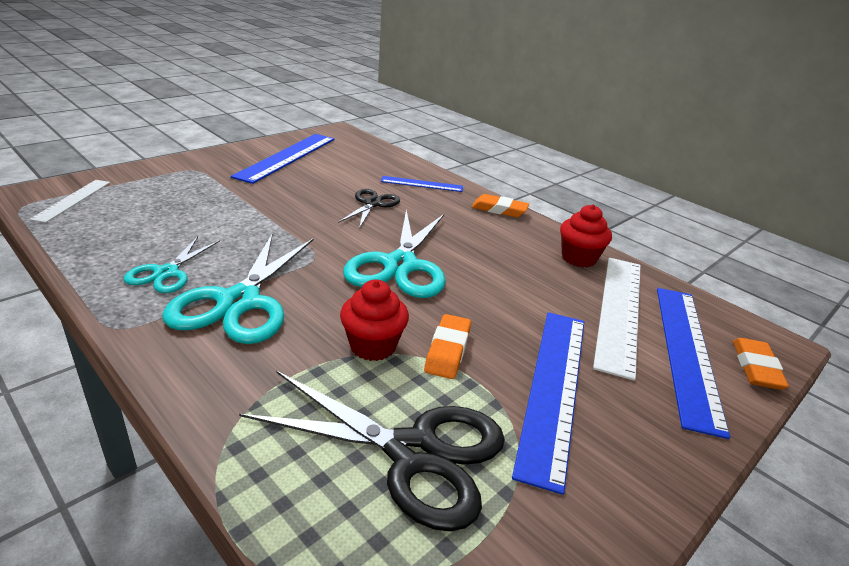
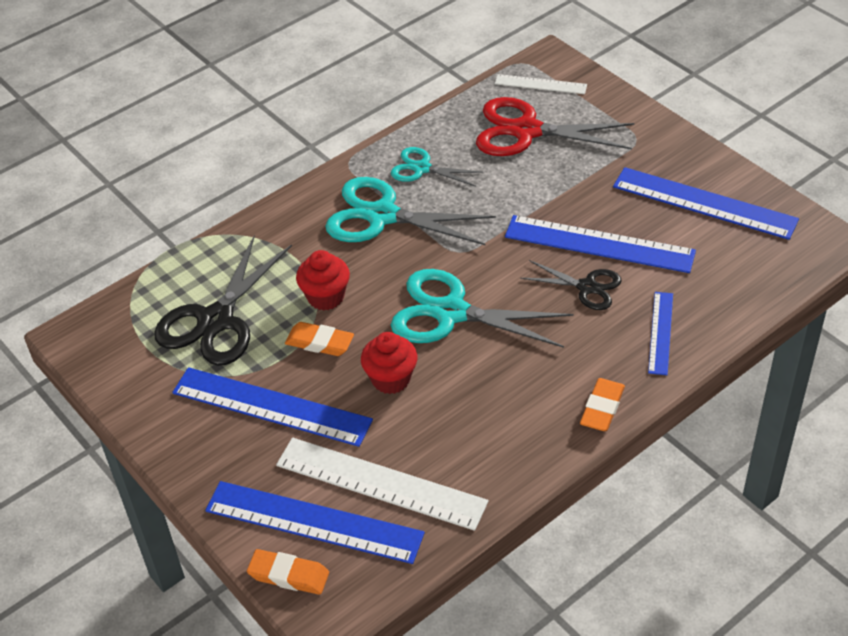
camera: 100 degrees right, 15 degrees up
red cupcake [560,205,612,267] -> red cupcake moved to [361,332,417,394]
none -> red scissors [476,97,634,156]
none -> blue ruler [505,215,696,273]

